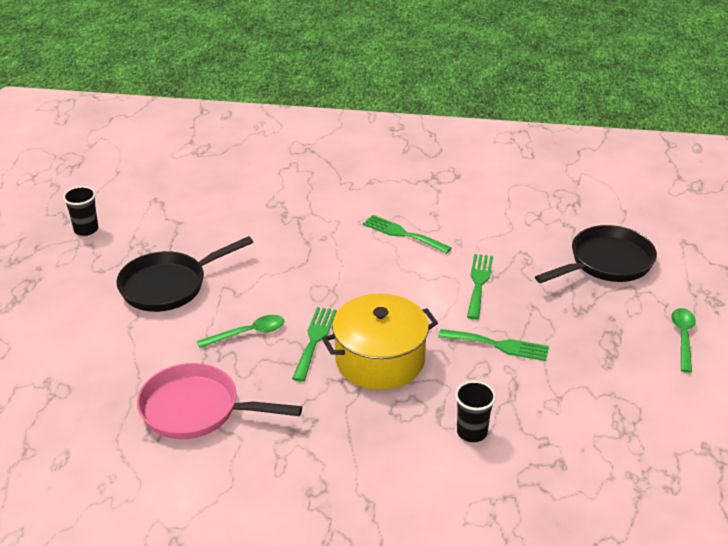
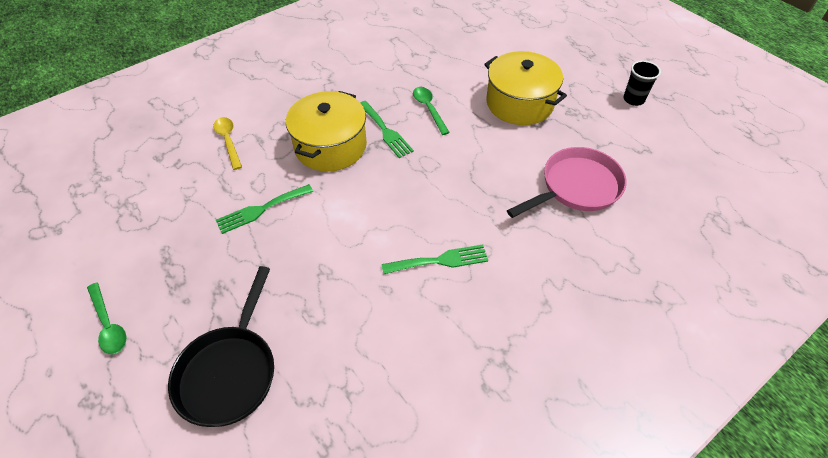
camera: 135 degrees right, 15 degrees up
black pan [116,236,253,312] -> yellow pot [484,51,567,125]
pink pan [137,363,302,440] -> pink pan moved to [507,147,627,218]
green spoon [197,315,285,348] -> green spoon turned 135 degrees clockwise [413,87,450,135]
black cup [455,381,496,442] -> yellow spoon [213,117,242,170]
green fork [467,254,493,320] -> none

